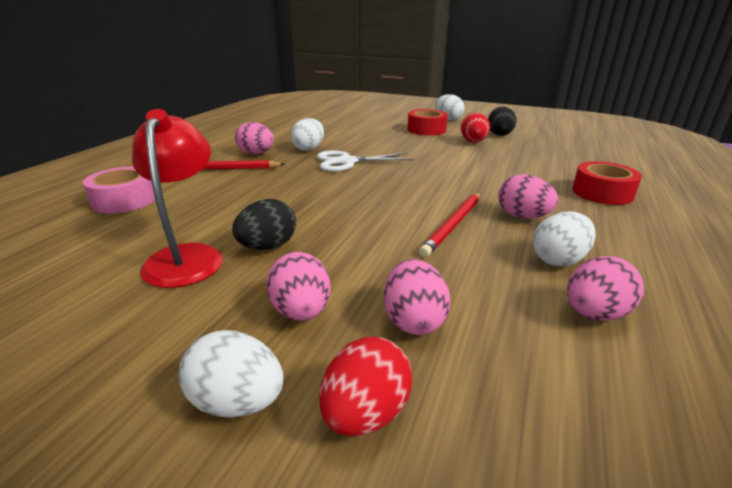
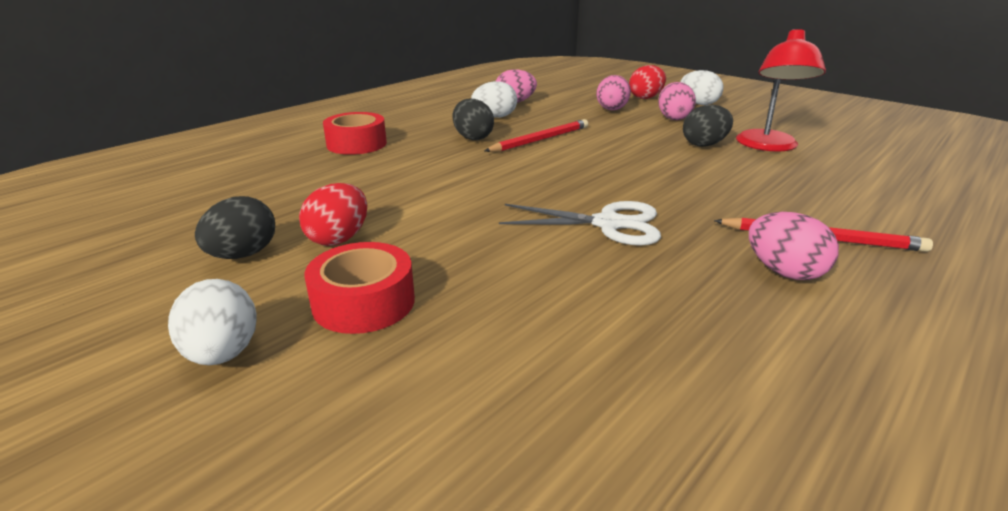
camera: 160 degrees left, 0 degrees up
pink tape [83,167,155,213] -> none
white egg [291,118,324,151] -> none
pink egg [498,174,558,219] -> black egg [453,99,494,140]

